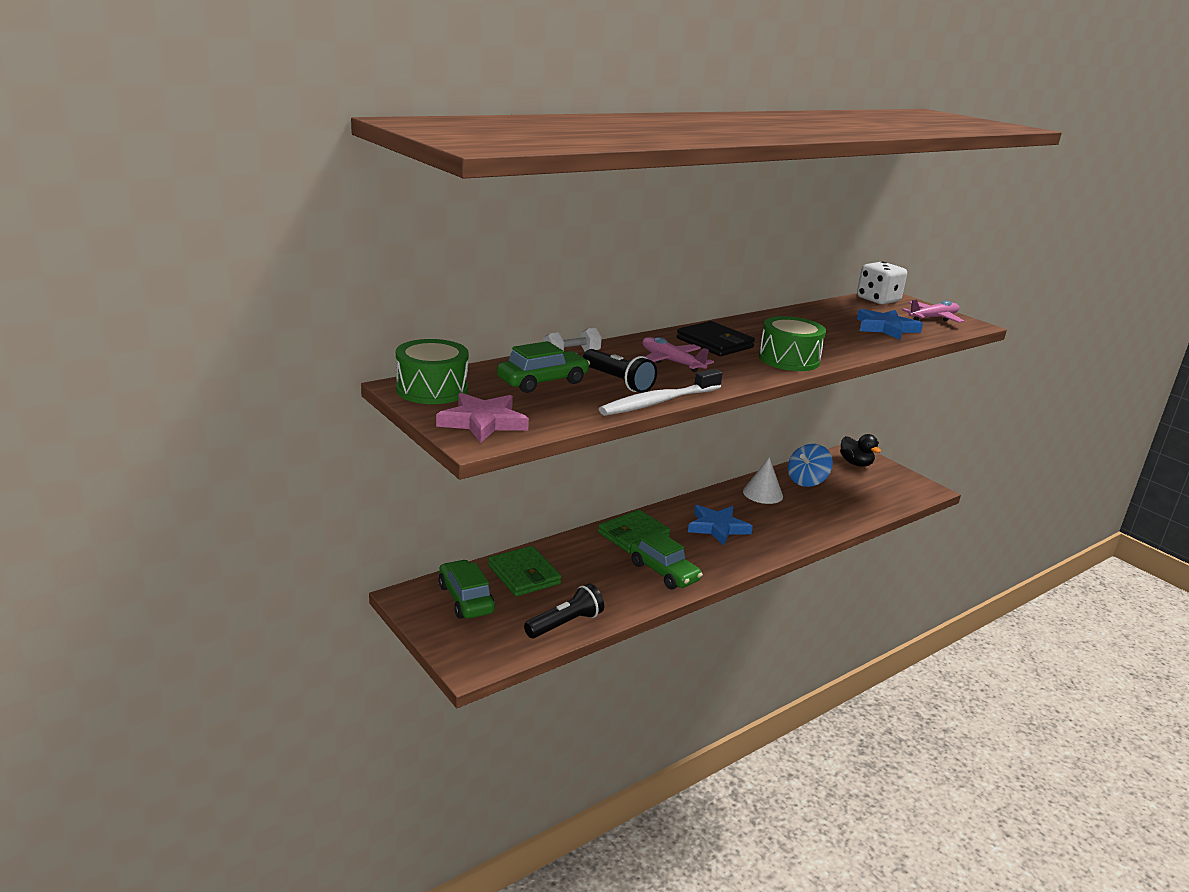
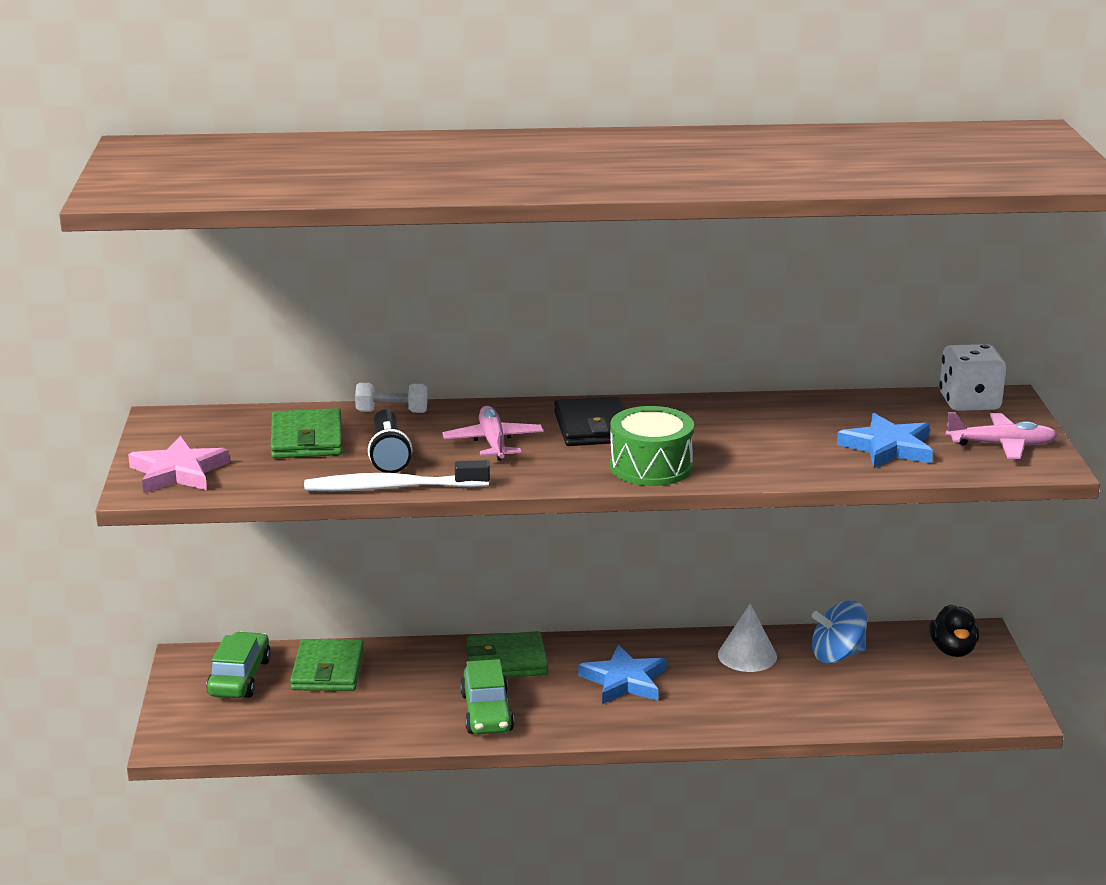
camera: 35 degrees right, 0 degrees up
green drum [396,339,468,404] -> none
green car [497,341,590,393] -> green wallet [271,408,343,458]
black flashlight [524,584,604,638] -> none

